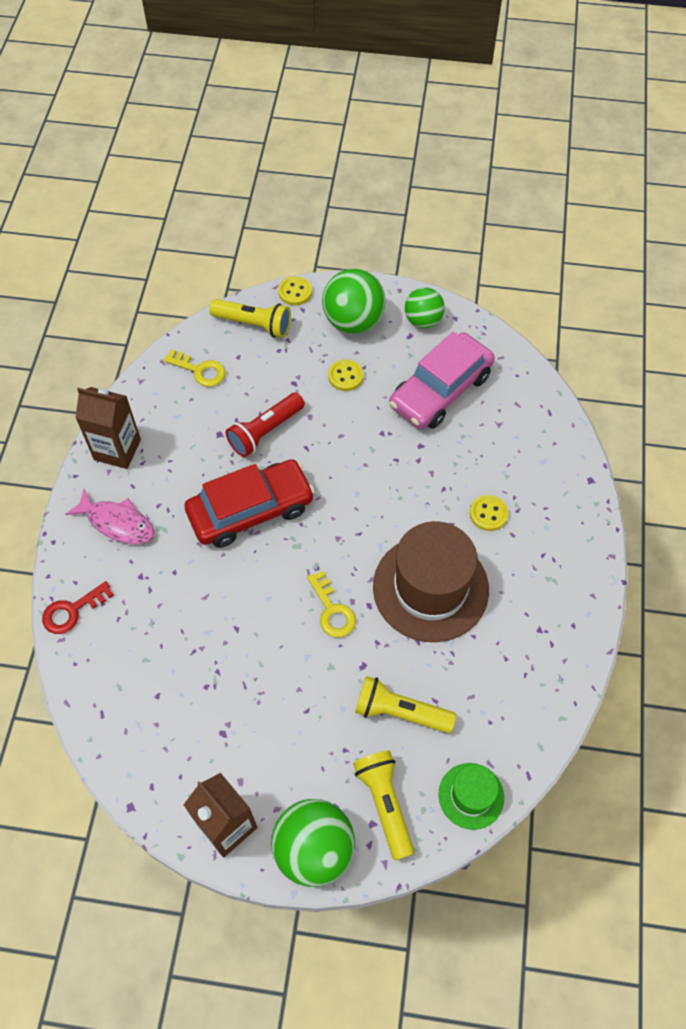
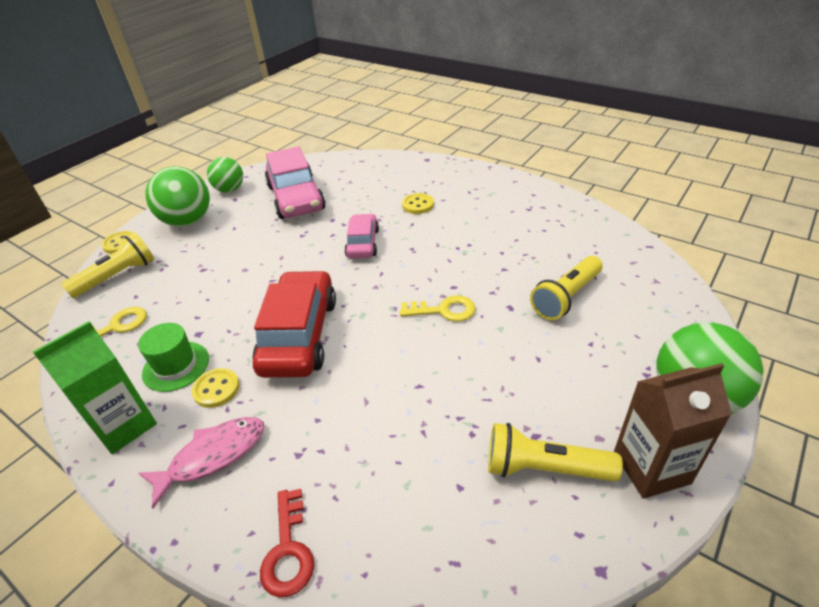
camera: 60 degrees left, 20 degrees down
brown carton [75,387,141,469] -> green carton [33,321,157,454]
red flashlight [226,393,305,457] -> none
yellow button [328,359,364,391] -> yellow button moved to [191,368,239,408]
yellow flashlight [353,750,414,860] -> yellow flashlight moved to [488,423,623,482]
brown hat [373,521,489,642] -> none
green hat [439,763,504,830] -> green hat moved to [138,323,209,392]
none -> pink car [345,214,379,258]

